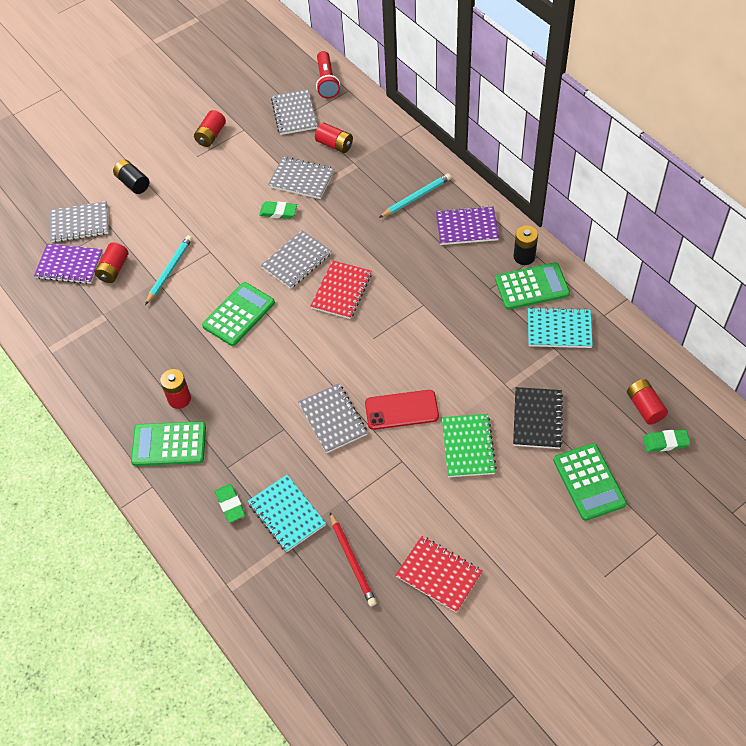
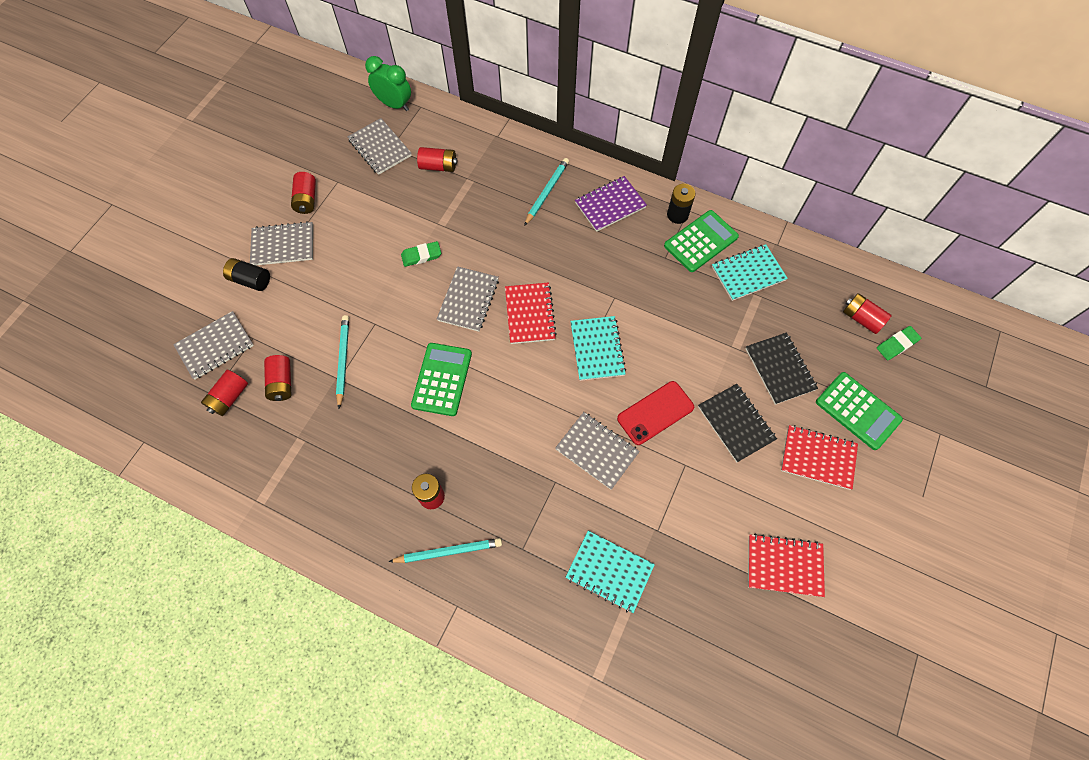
camera: 30 degrees left, 10 degrees up
purple notebook [34,244,103,284] -> red battery [201,370,248,416]
green calculator [131,421,206,466] -> turquoise pencil [388,538,502,563]
green eraser [215,484,246,523] -> none
grey notebook [268,157,334,199] -> grey notebook moved to [250,221,313,266]
red flashlight [316,51,340,99] -> green clock [365,56,411,111]
red pencil [330,512,377,606] -> none
green notebook [442,414,497,477] -> black notebook [698,384,777,462]
none -> turquoise notebook [570,316,626,381]
none -> red notebook [781,425,858,490]

